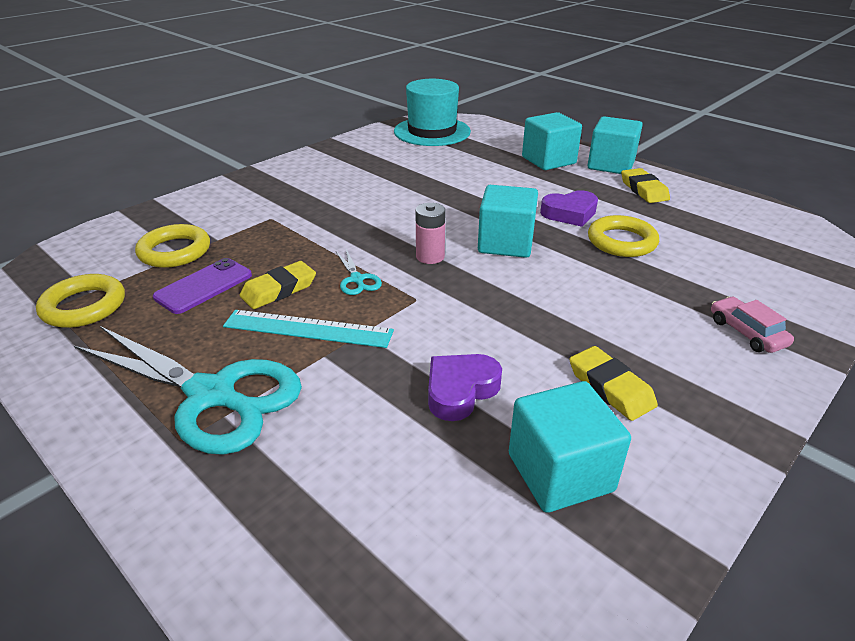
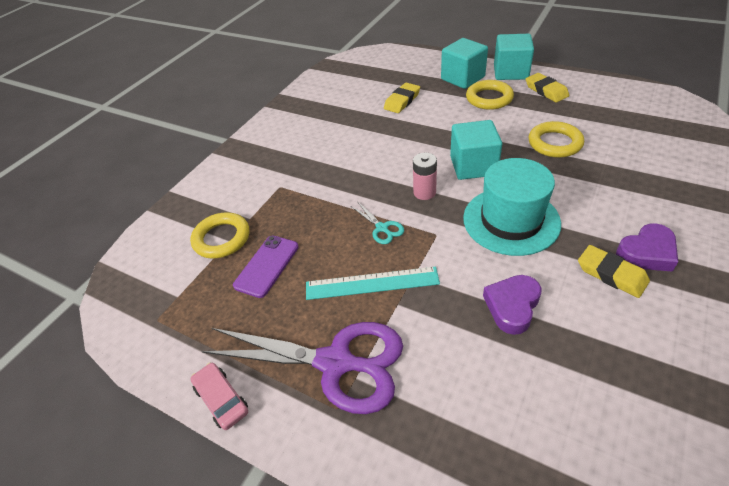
camera: 10 degrees left, 10 degrees up
yellow ring [36,274,125,328] -> yellow ring moved to [466,80,514,110]
turquoise scissors [74,326,302,455] -> purple scissors [201,322,403,414]
yellow eraser [240,261,316,309] -> yellow eraser moved to [384,83,420,113]
turquoise hat [394,79,471,146] -> turquoise hat moved to [463,158,561,256]
turquoise cube [509,381,631,513] -> none
purple heart [540,190,598,227] -> purple heart moved to [616,224,678,272]
pink car [711,297,794,353] -> pink car moved to [190,362,248,430]

